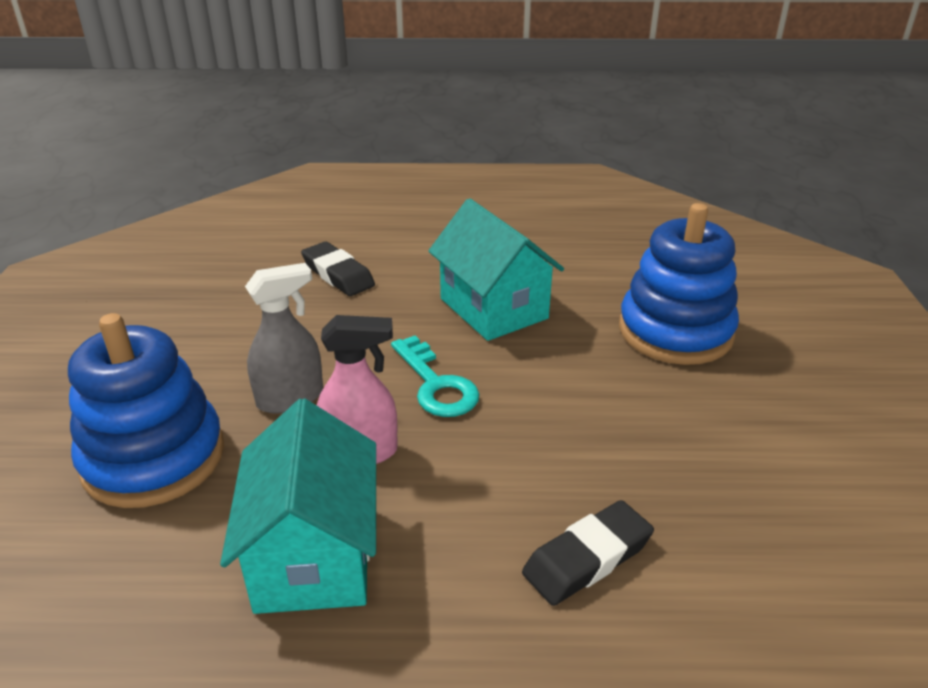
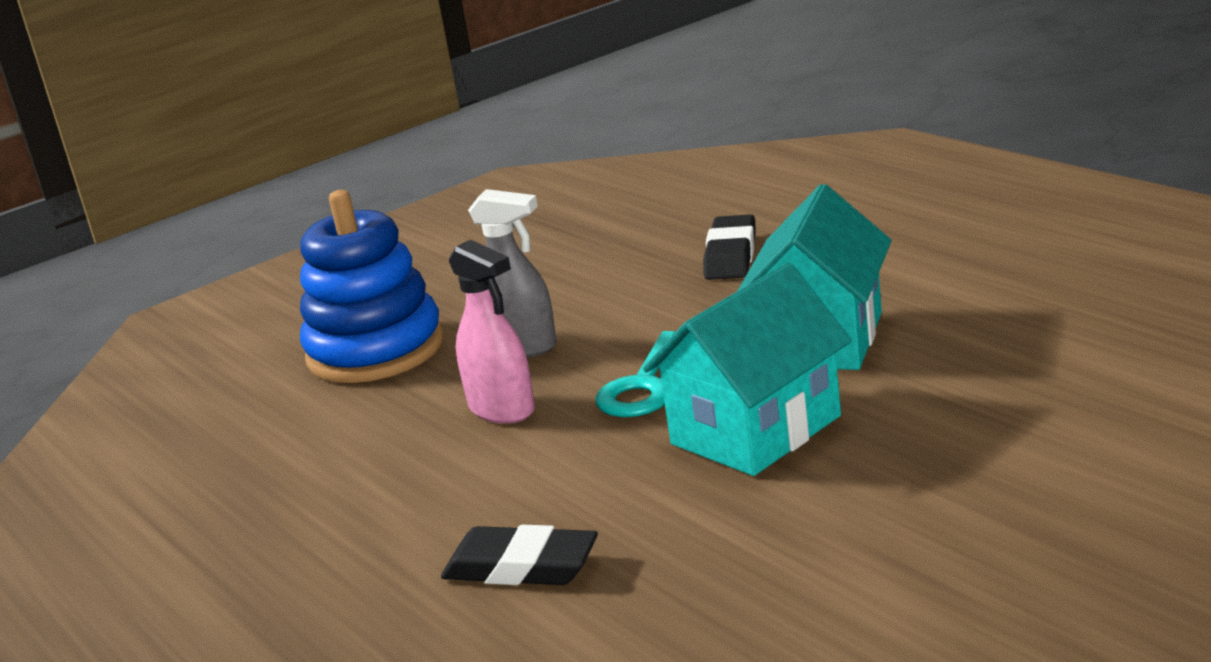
camera: 55 degrees right, 10 degrees down
turquoise house [220,398,376,614] -> turquoise house moved to [643,262,852,476]
blue stacking toy [619,203,739,365] -> none

